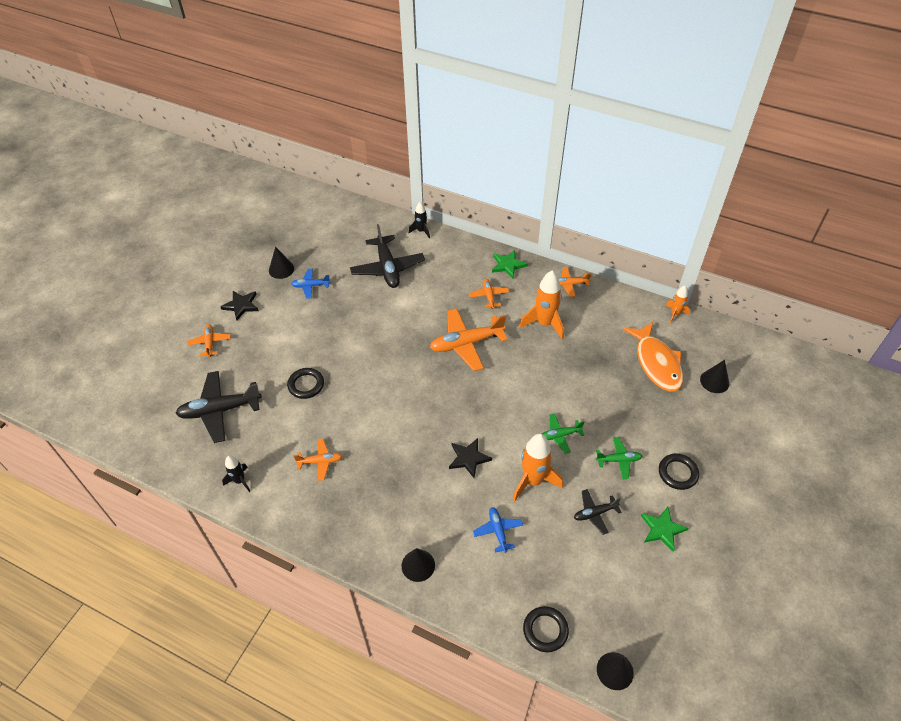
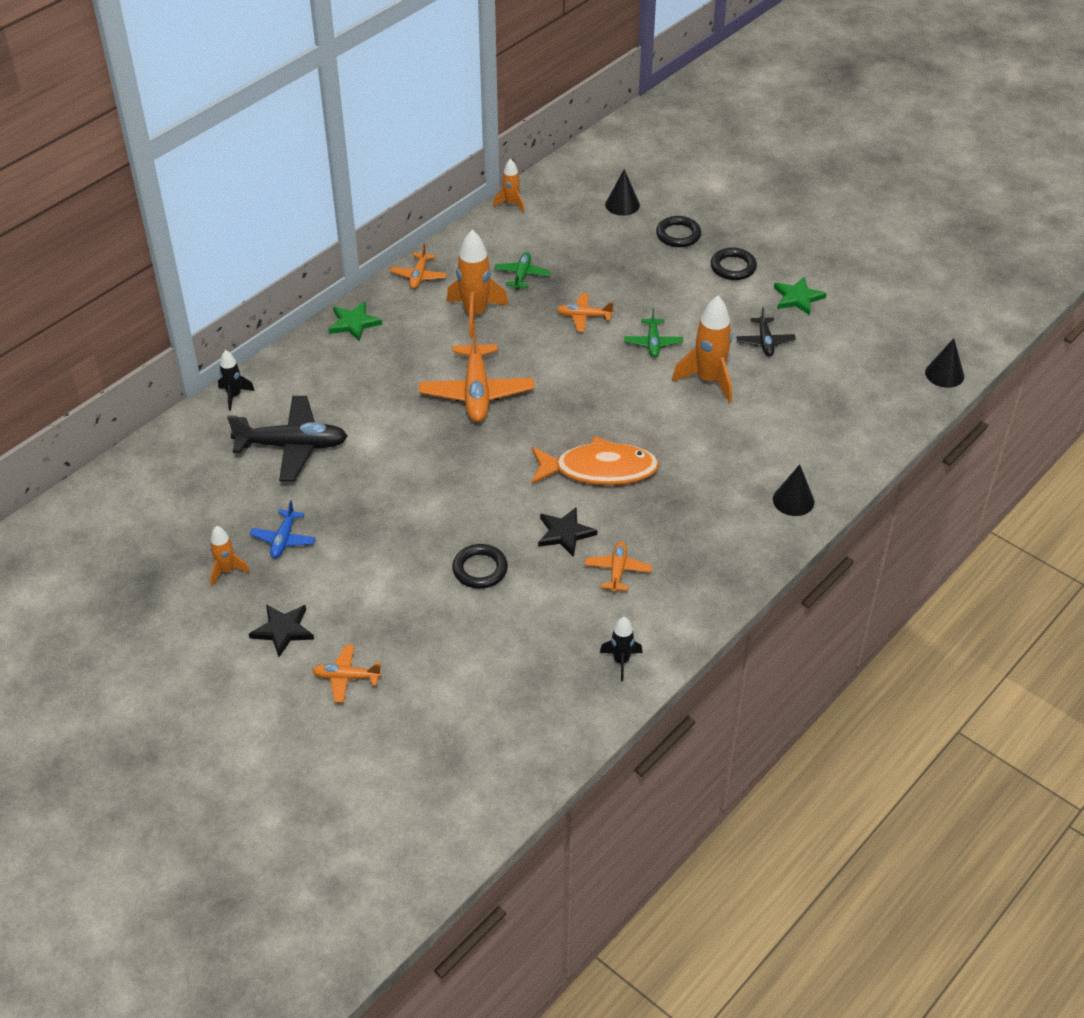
camera: 75 degrees left, 5 degrees down
black plane [175,371,262,443] -> none
black cone [269,247,294,279] -> orange rocket [210,526,250,587]
black star [449,438,492,478] -> black star moved to [538,507,597,557]
orange plane [469,279,509,309] -> orange plane moved to [557,293,614,332]
blue plane [473,507,523,553] -> none
black ring [523,606,569,652] -> black ring moved to [656,216,701,247]
green plane [596,437,642,479] -> green plane moved to [494,252,551,290]
orange fish [623,322,683,392] -> orange fish moved to [531,436,659,485]

